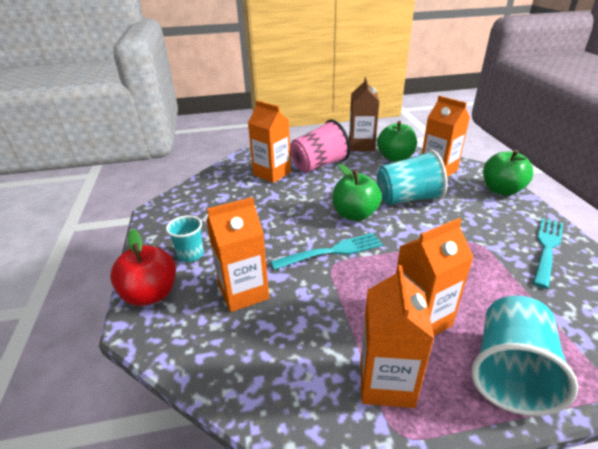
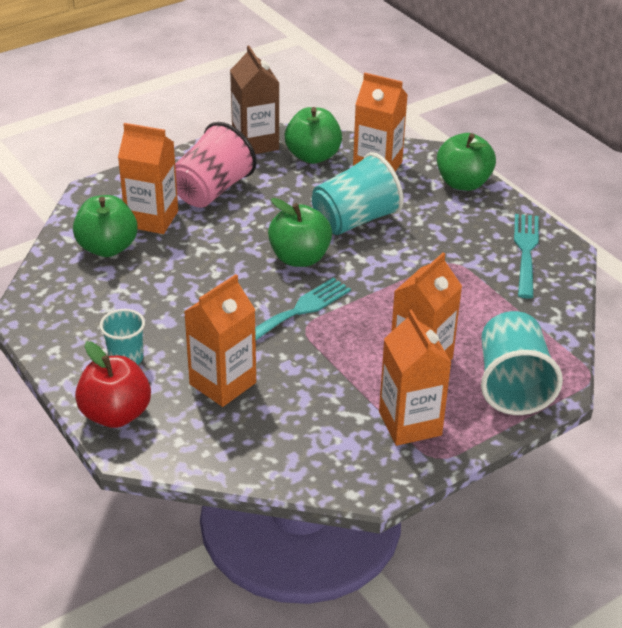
camera: 25 degrees left, 5 degrees up
none -> green apple [73,195,138,257]

